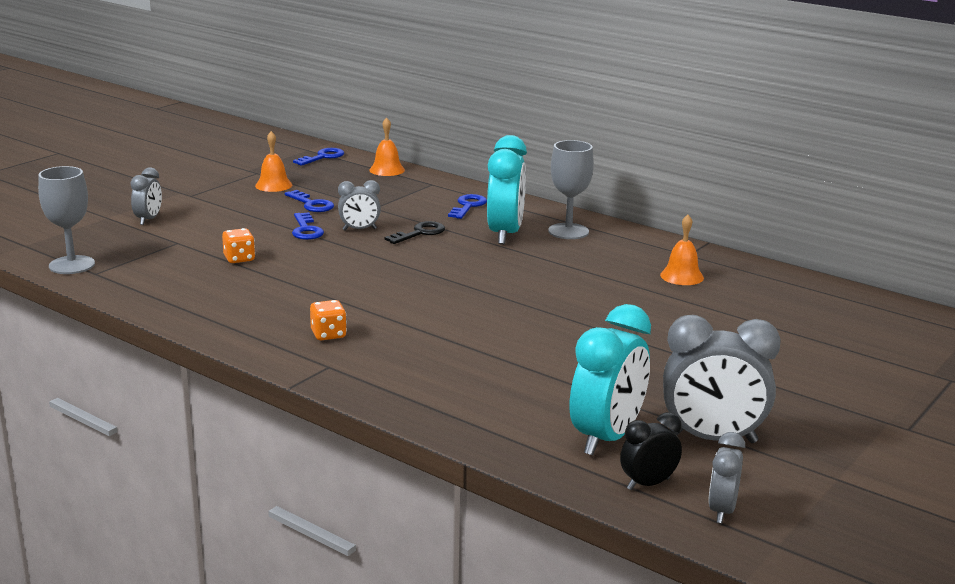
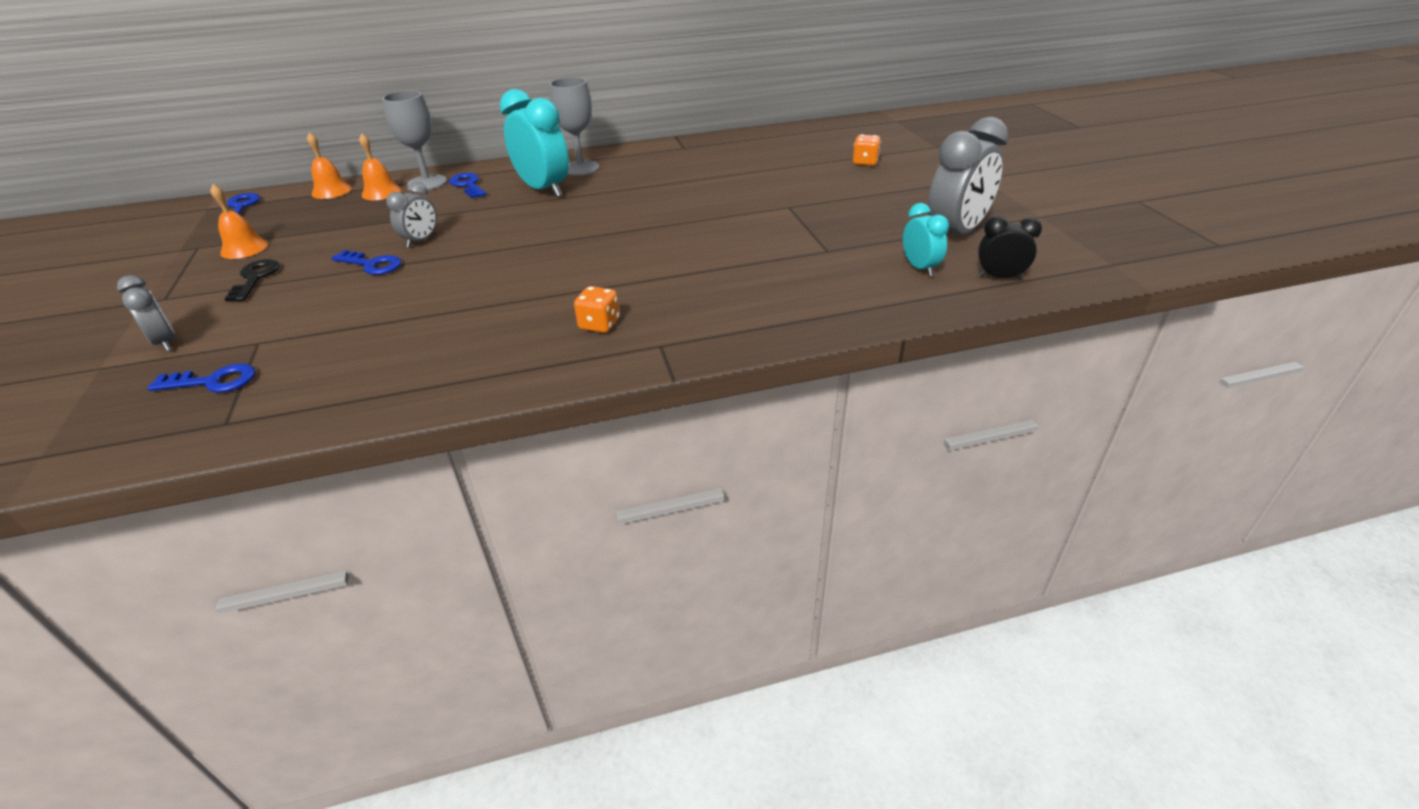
camera: 50 degrees left, 15 degrees up
grey goblet [38,166,95,274] -> grey goblet moved to [382,90,447,190]
orange dice [222,228,255,263] -> orange dice moved to [853,134,881,166]
blue key [285,190,334,212] -> blue key moved to [147,363,255,393]
black key [385,221,445,244] -> black key moved to [225,259,280,302]
turquoise clock [570,304,651,455] -> turquoise clock [903,203,949,276], size x0.54
black clock [620,412,682,490] -> black clock turned 90 degrees clockwise [978,216,1042,279]
orange bell [660,214,704,285] -> orange bell moved to [359,133,401,200]
grey clock [708,432,745,523] -> none

